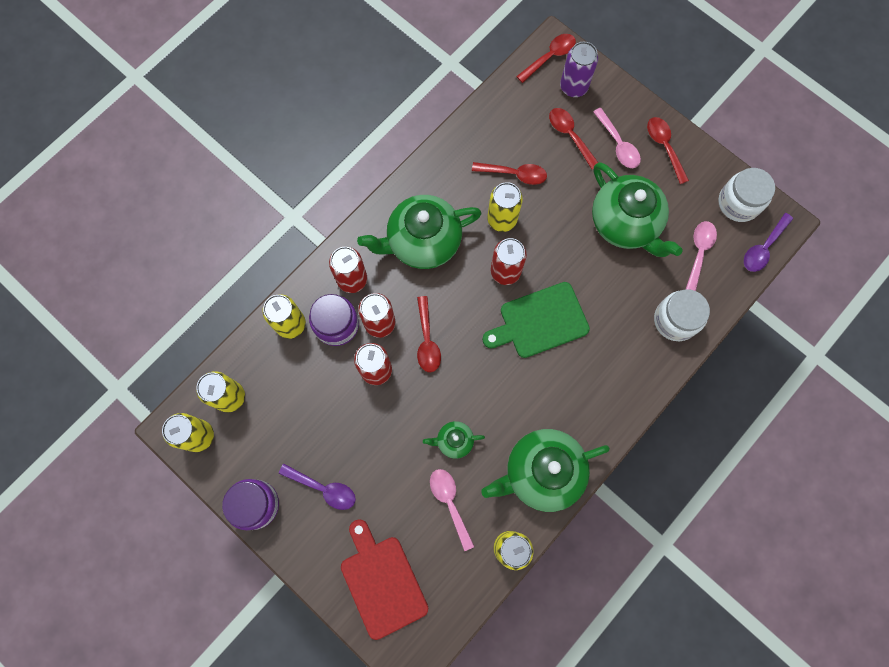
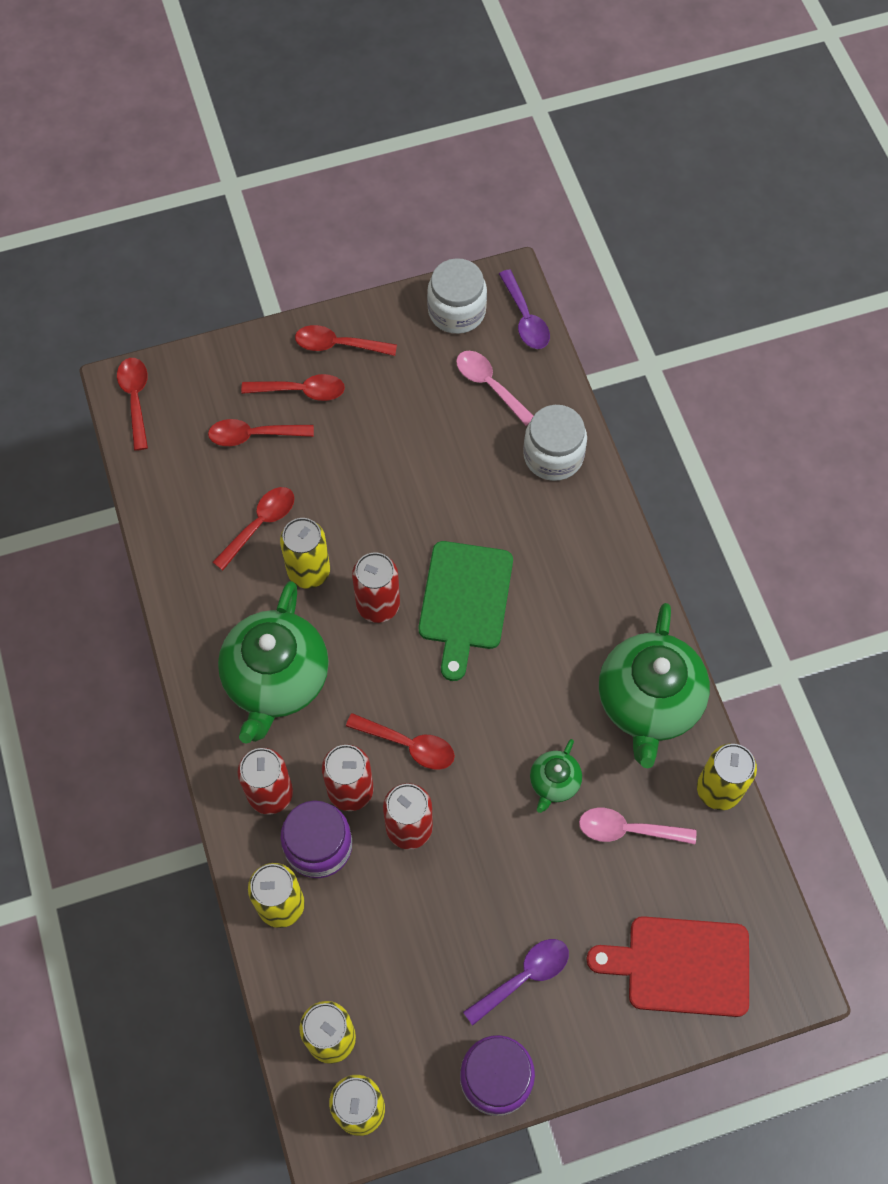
camera: 60 degrees left, 10 degrees down
purple can [560,42,598,97] -> none
green teapot [592,162,683,257] -> none
pink spoon [593,108,641,168] -> red spoon [241,374,345,401]

